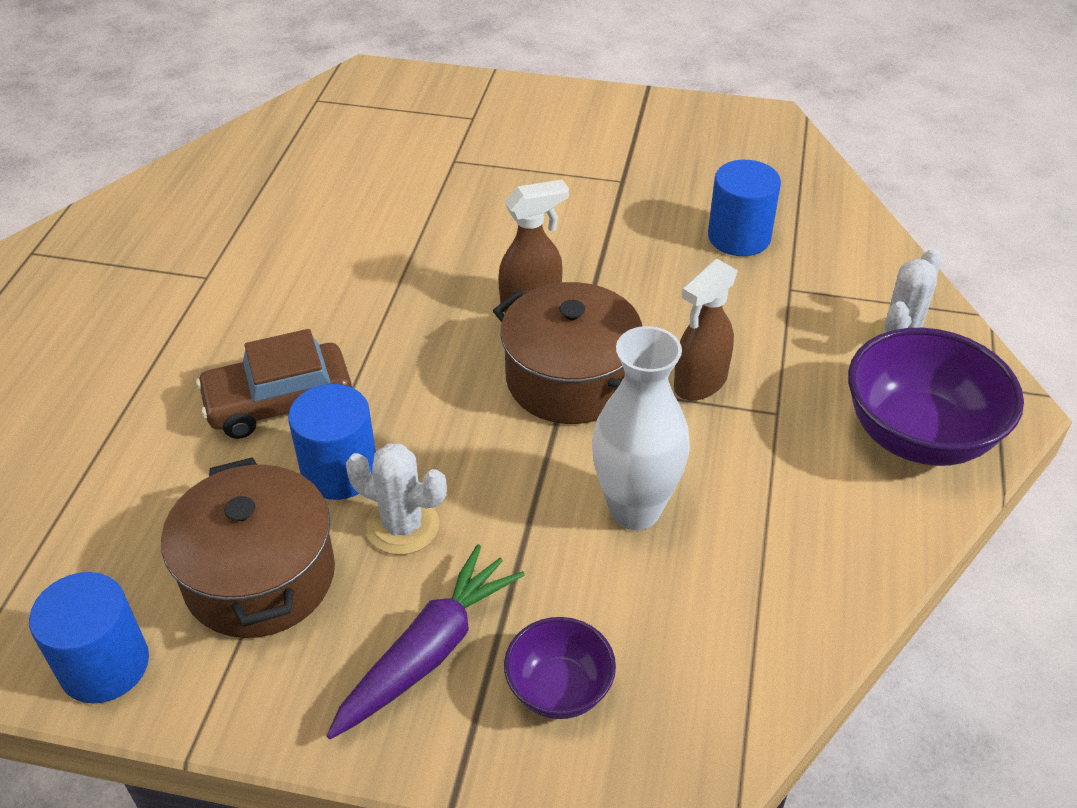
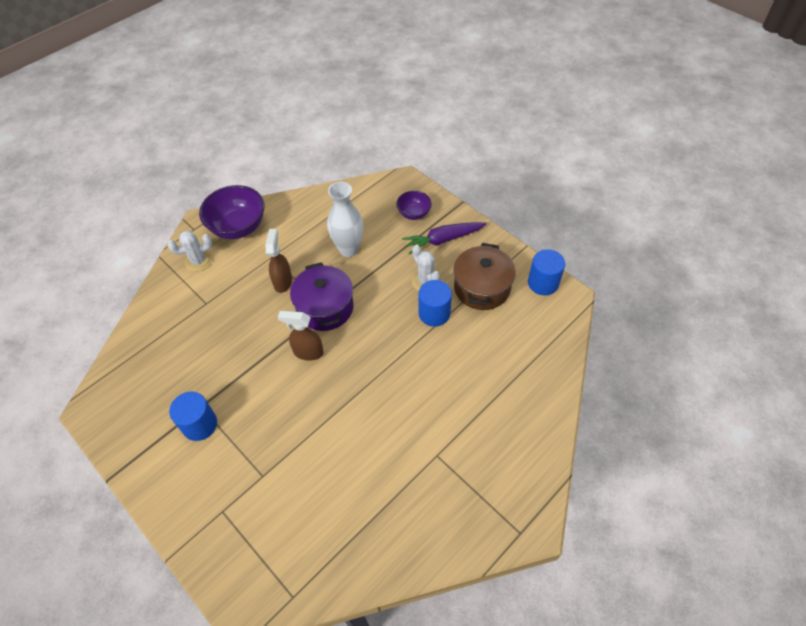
camera: 145 degrees left, 10 degrees up
brown car [196,329,352,439] -> none
brown pot [493,282,642,424] -> purple pot [290,262,354,331]
brown spray bottle [674,259,738,401] -> brown spray bottle turned 75 degrees counterclockwise [266,229,292,293]
blue cylinder [708,160,781,256] -> blue cylinder moved to [169,392,217,441]

